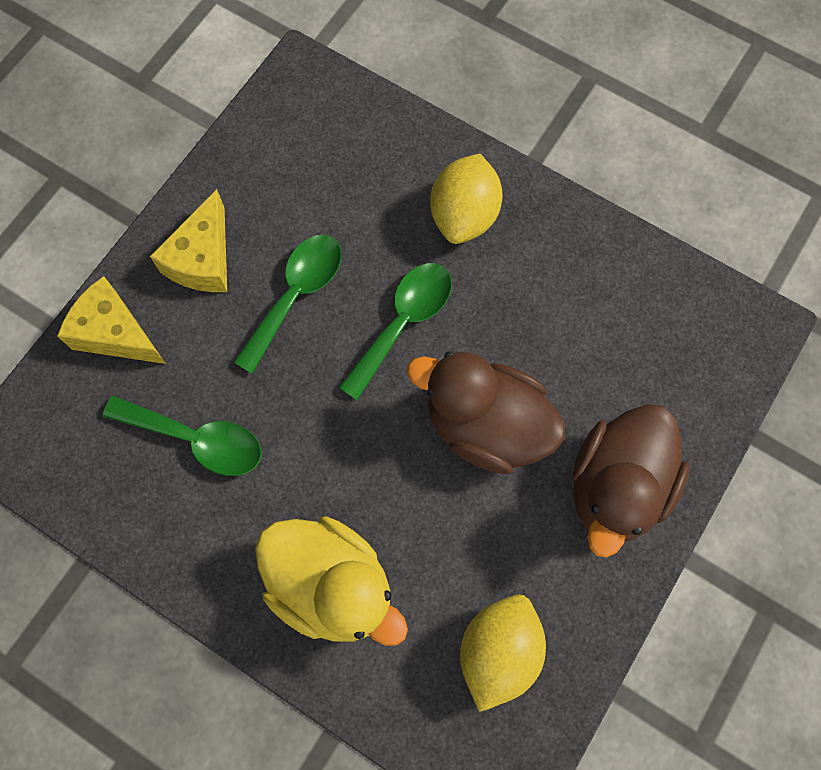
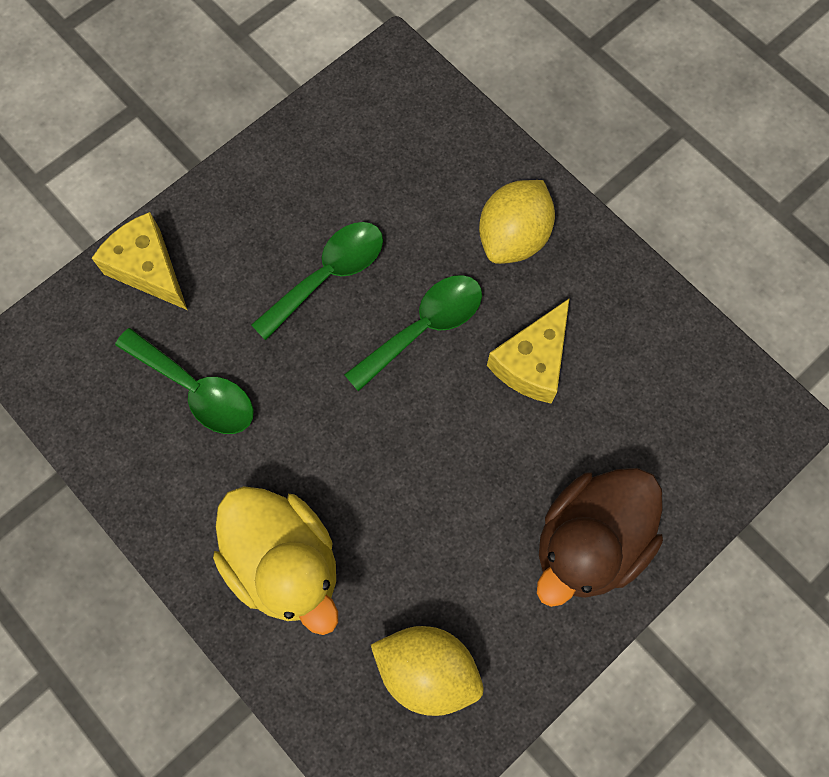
camera: 15 degrees right, 0 degrees up
yellow cheese [150,189,227,292] -> yellow cheese moved to [487,299,569,403]
brown duck [407,351,566,474] -> none
yellow lemon [460,595,546,712] -> yellow lemon turned 75 degrees clockwise [371,626,484,716]

